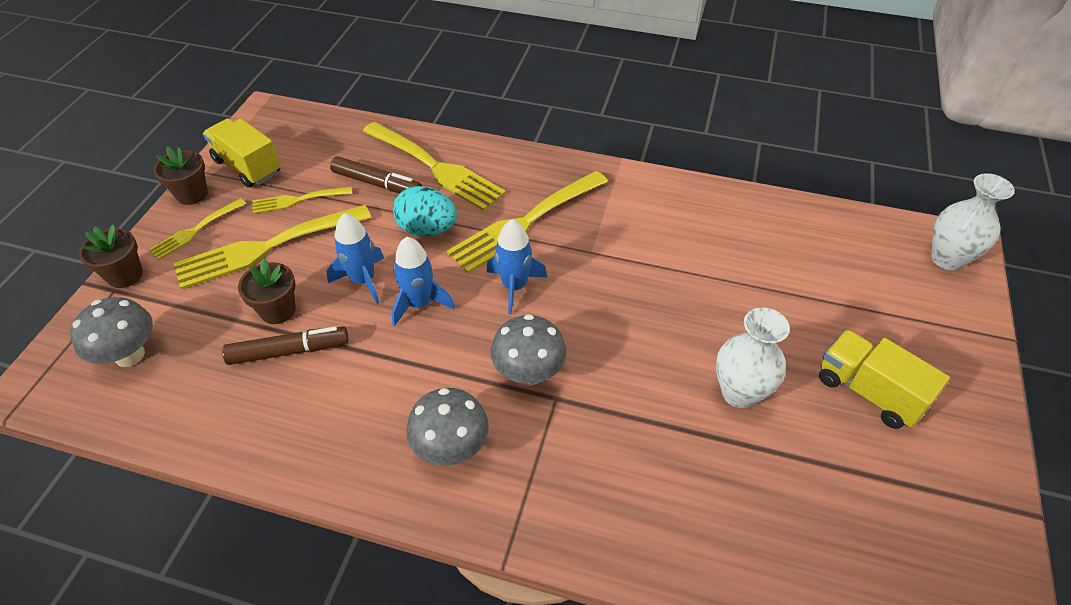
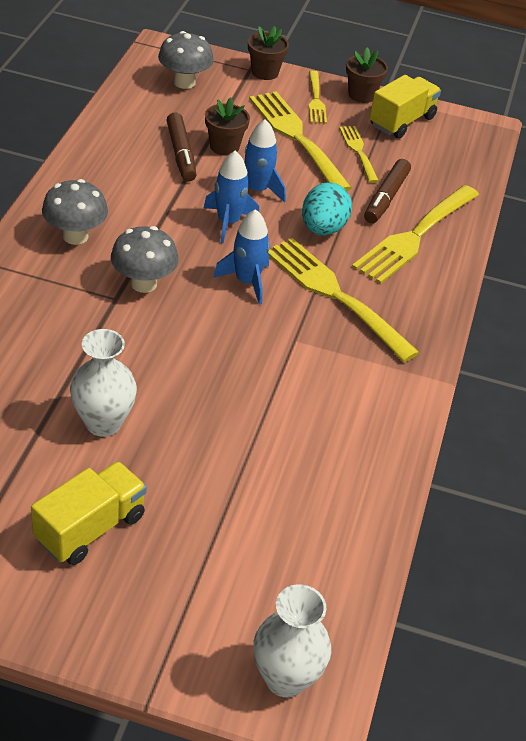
camera: 85 degrees right, 5 degrees down
yellow fork [149,198,246,260] -> yellow fork turned 135 degrees counterclockwise [309,71,327,124]

